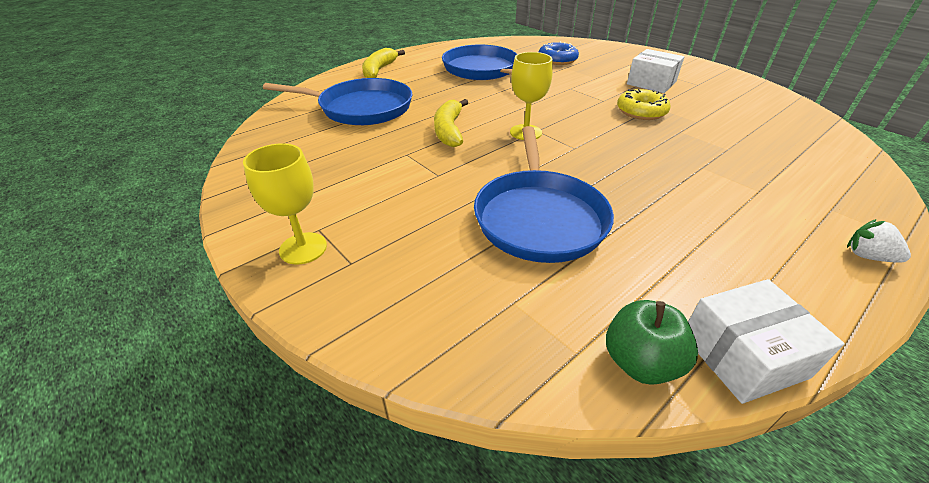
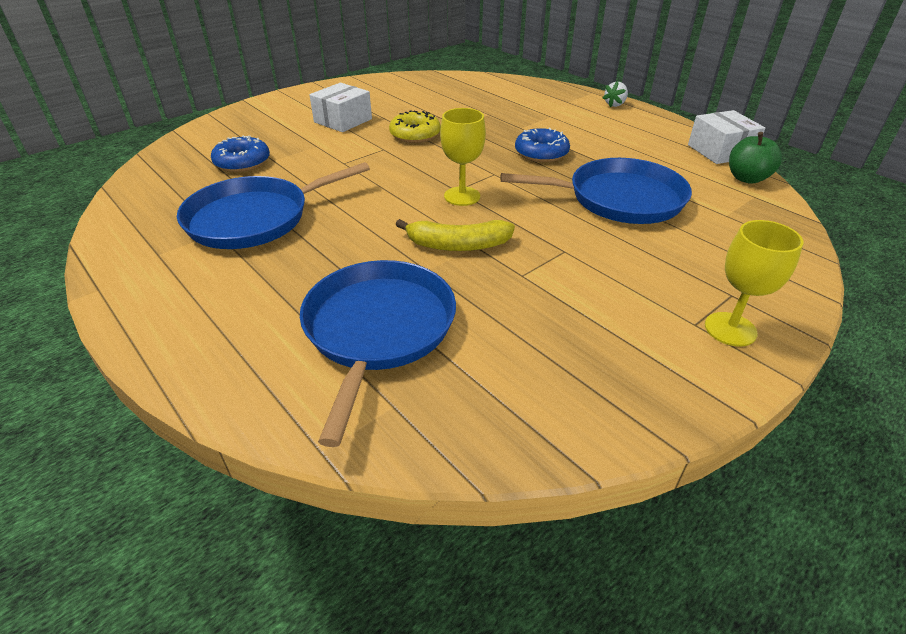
camera: 90 degrees left, 0 degrees up
yellow banana [362,48,405,78] -> none
none -> blue donut [515,128,570,162]

